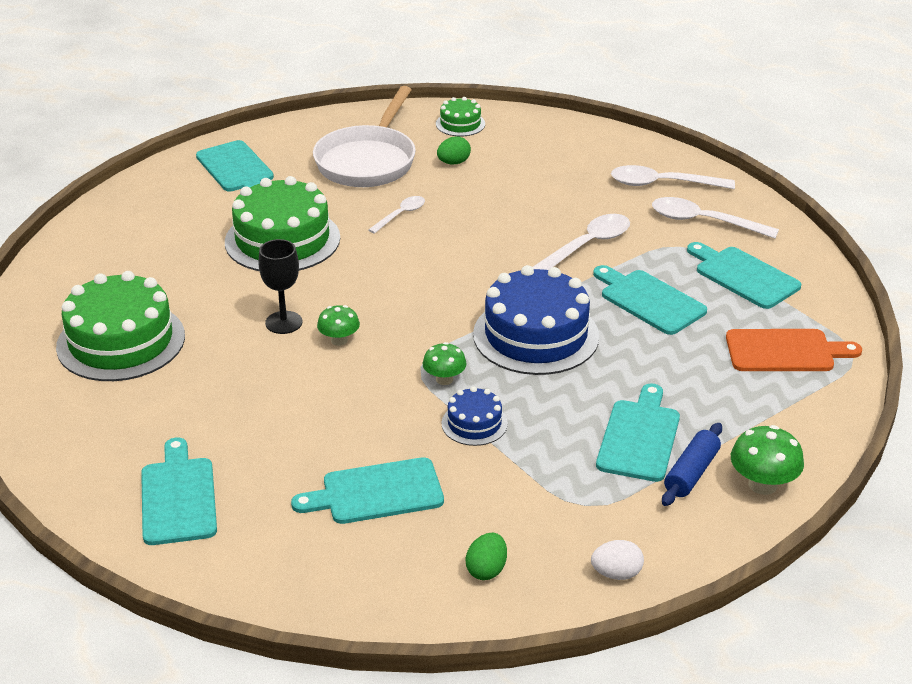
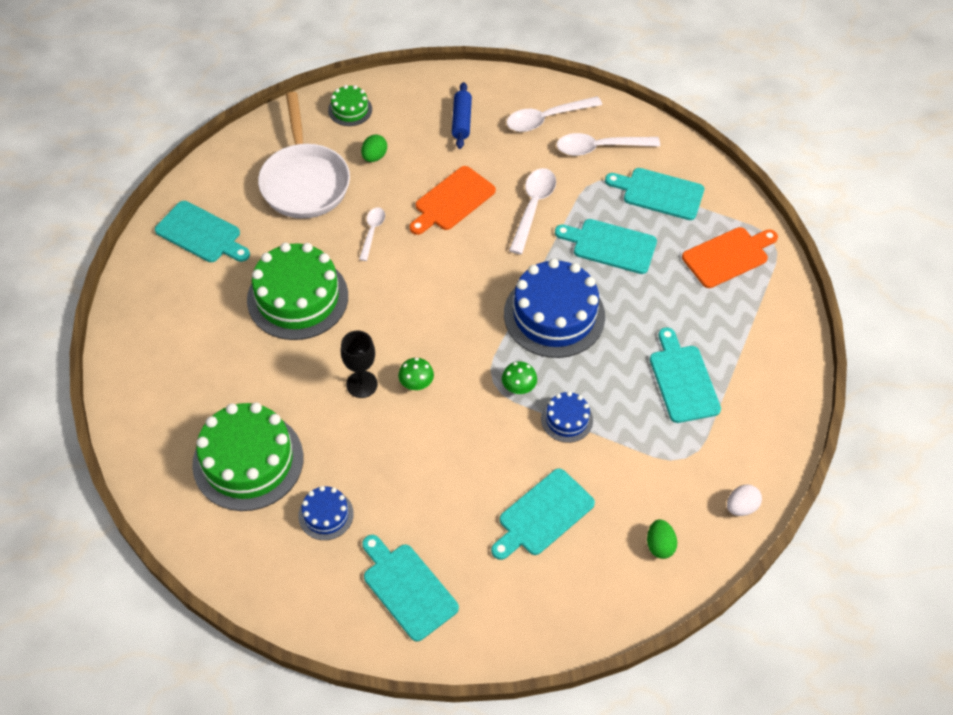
camera: 30 degrees left, 20 degrees up
blue rolling pin [662,423,722,506] -> blue rolling pin moved to [452,82,472,149]
green mushroom [731,425,804,495] -> none
none -> blue cake [298,486,354,540]
none -> orange cutting board [410,166,496,235]

